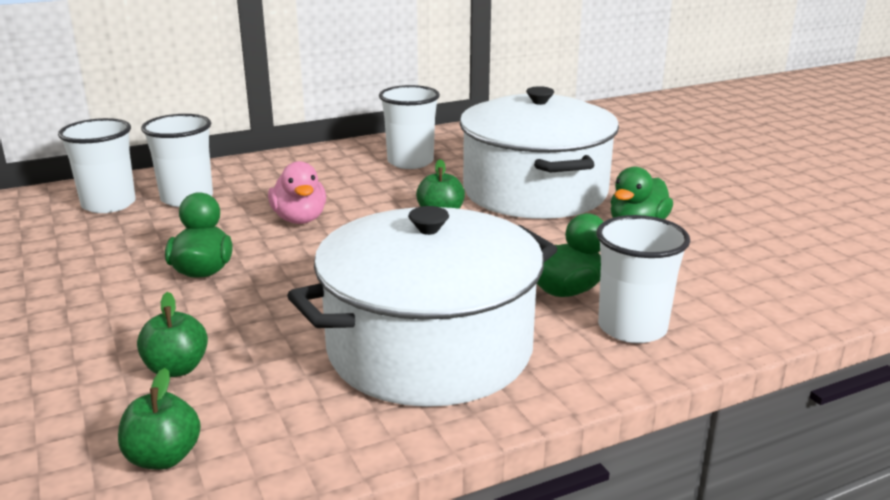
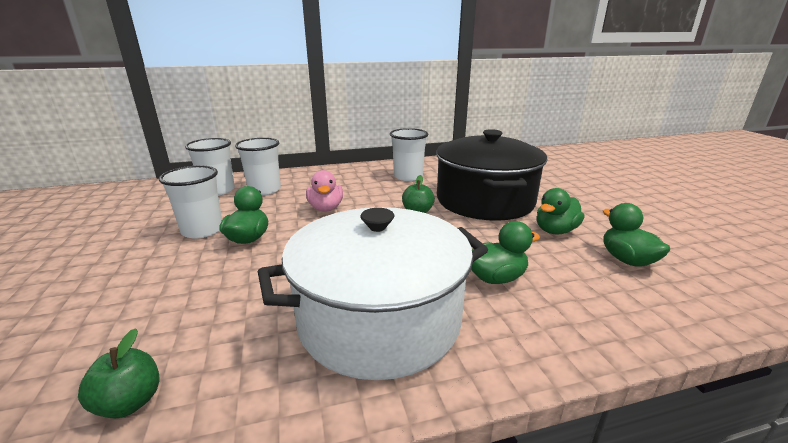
camera: 10 degrees right, 0 degrees up
green apple [137,292,208,377] -> none
white pot [460,86,619,219] -> black pot [436,129,547,221]
white cup [596,215,690,343] -> white cup moved to [159,165,222,239]
none -> green duck [603,203,670,267]

